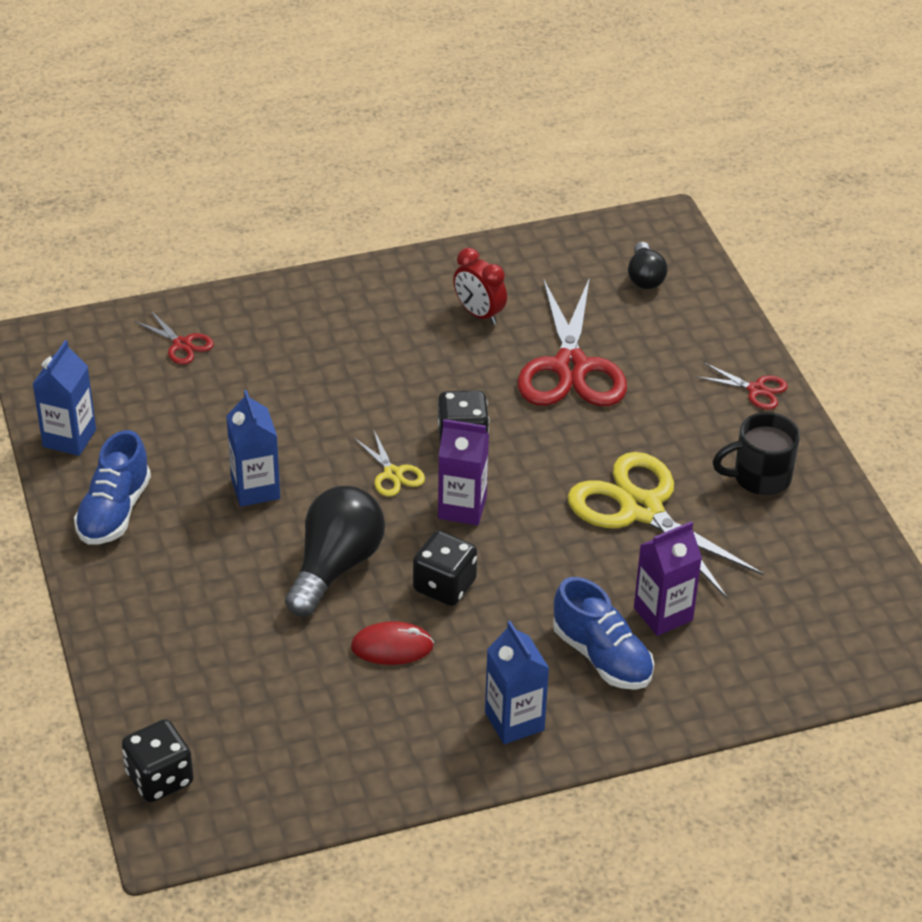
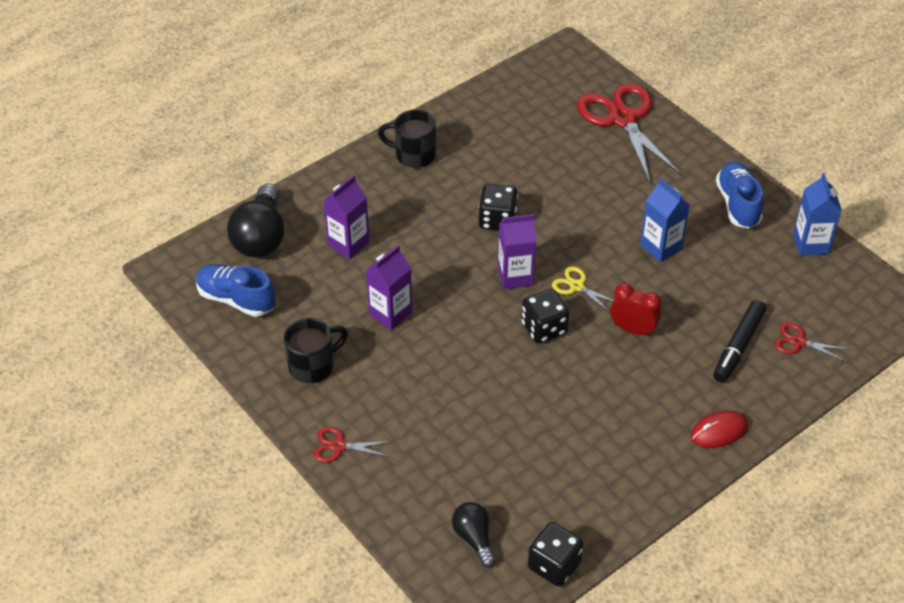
camera: 160 degrees right, 5 degrees up
black dice [122,719,194,802] -> black dice moved to [528,522,584,587]
black light bulb [285,486,385,617] -> black light bulb moved to [227,183,284,257]
red mouse [351,621,434,665] -> red mouse moved to [690,410,748,448]
red clock [453,248,507,325] -> red clock moved to [610,283,662,337]
blue carton [485,621,549,744] -> black mug [378,110,436,168]
red scissors [518,277,627,406] -> red scissors moved to [577,83,682,183]
blue shoe [553,577,654,690] -> blue shoe moved to [196,264,276,317]
yellow scissors [568,452,764,598] -> purple carton [366,245,413,330]
none -> black marker [713,300,766,382]

